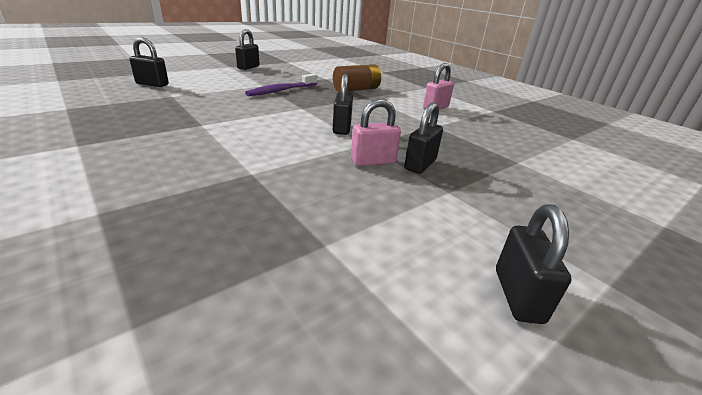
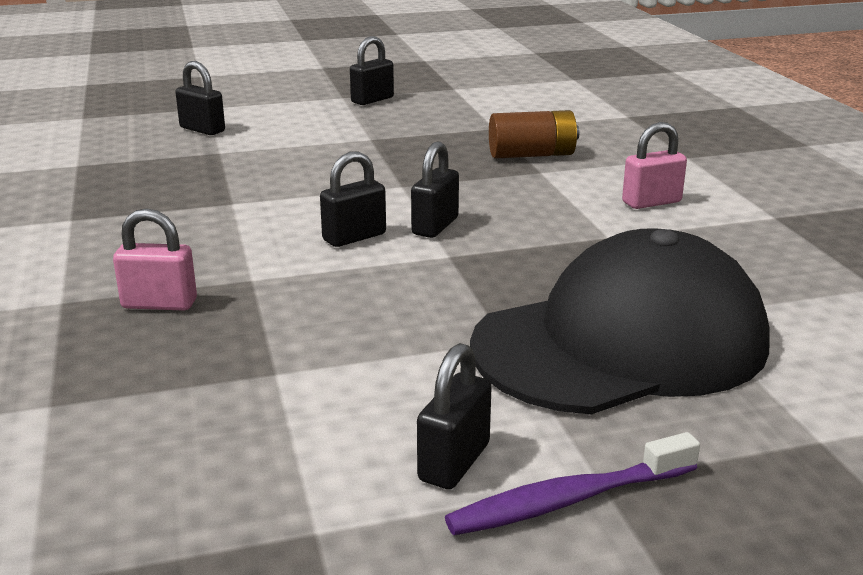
camera: 25 degrees right, 5 degrees down
purple toothbrush [245,74,317,96] -> purple toothbrush moved to [445,432,700,536]
pink padlock [351,99,401,166] -> pink padlock moved to [113,208,197,311]
black padlock [404,102,443,174] -> black padlock moved to [320,151,386,247]
none -> black cap [470,228,770,414]

